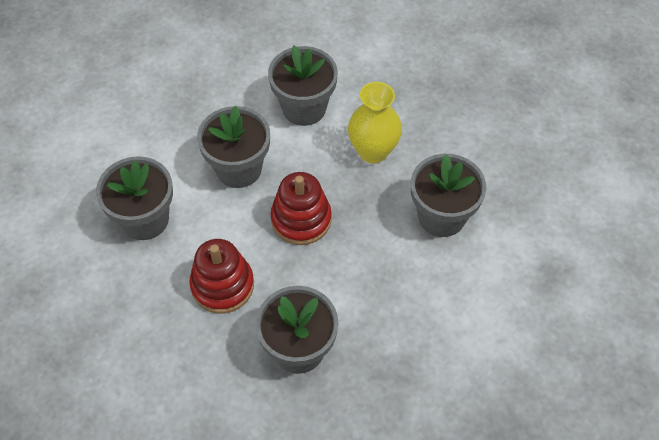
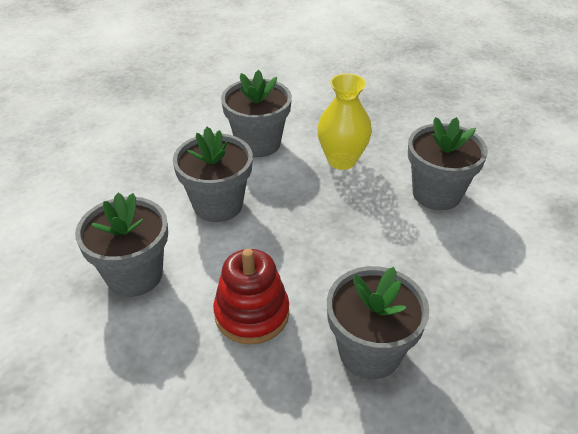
camera: 20 degrees left, 15 degrees down
red stacking toy [270,172,332,245] -> none

